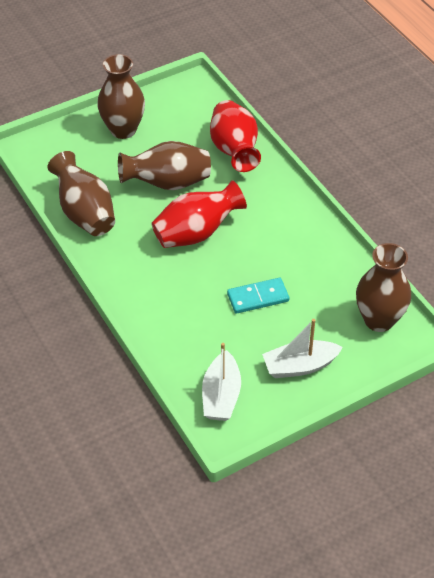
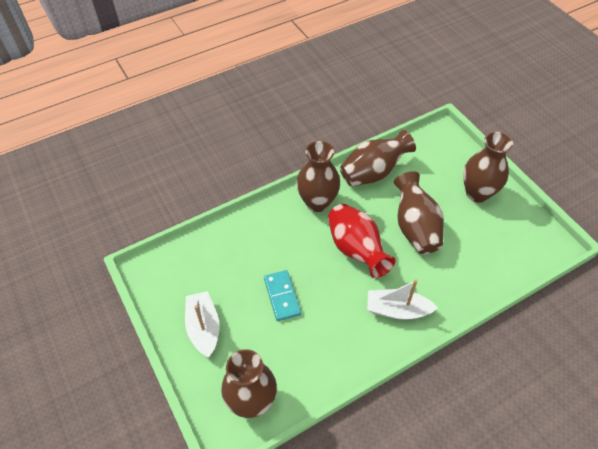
camera: 90 degrees right, 5 degrees up
white boat [202,343,241,421] -> white boat moved to [367,280,438,320]
red vase [210,100,261,172] -> none
none -> brown vase [297,141,340,212]

